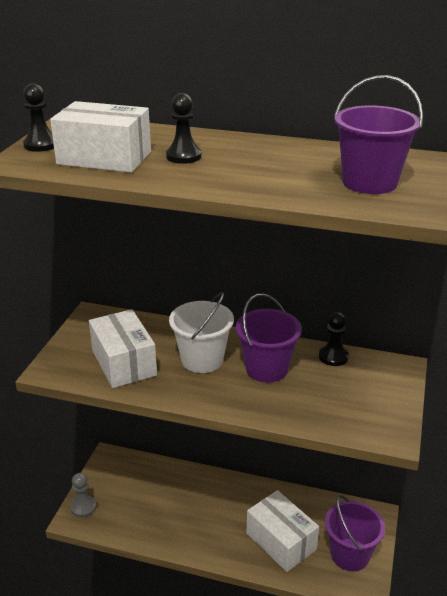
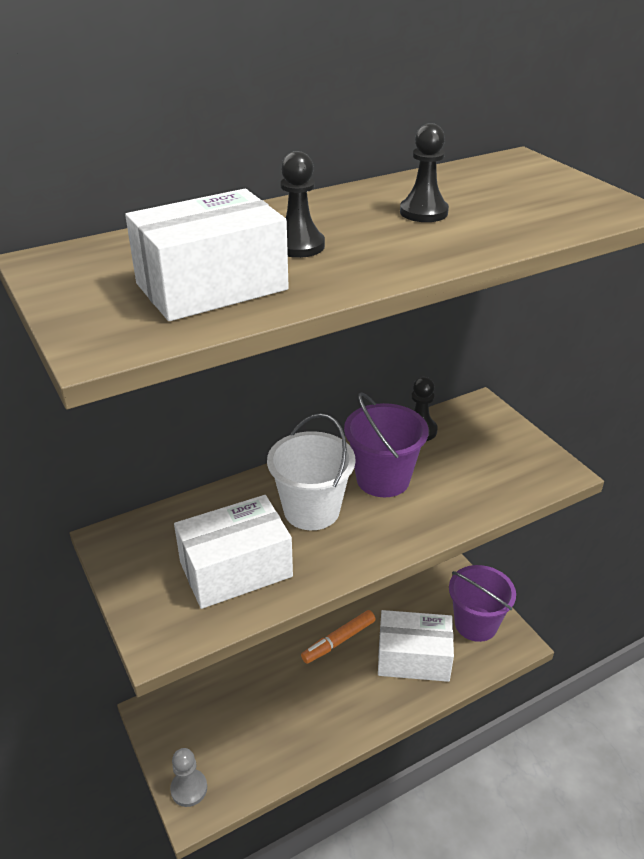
camera: 45 degrees left, 5 degrees up
black pawn [23,83,54,152] -> black pawn moved to [400,123,449,222]
white box [89,309,157,388] -> white box turned 45 degrees counterclockwise [174,495,293,609]
purple bucket [334,75,423,194] -> none
none -> orange marker [301,610,376,664]

